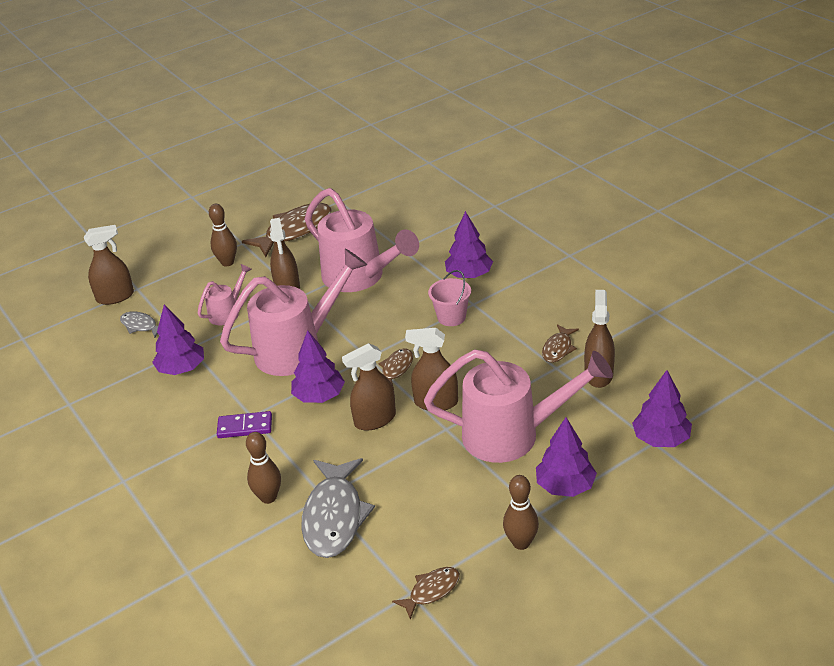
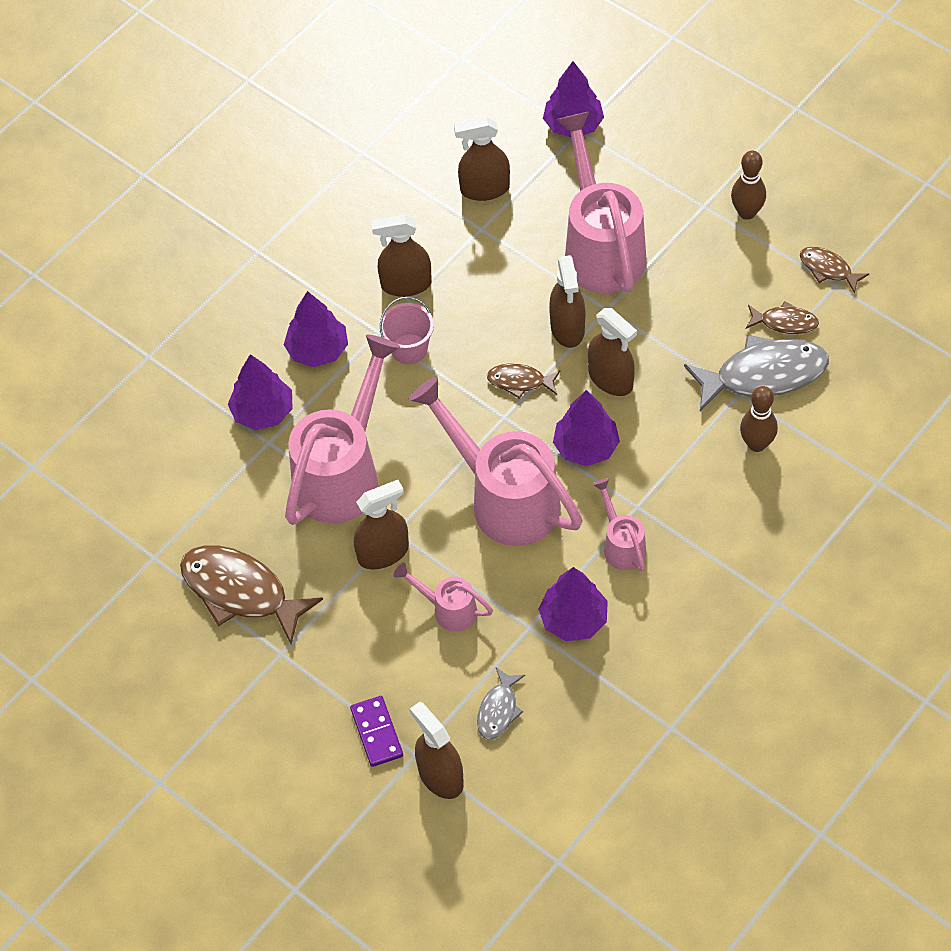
camera: 105 degrees left, 20 degrees up
brown bowling pin [209,204,237,266] -> none
purple domino [217,411,272,438] -> purple domino moved to [350,696,403,767]
purple tree [536,417,597,497] -> purple tree moved to [228,354,293,430]
brown fish [542,324,579,363] -> brown fish moved to [746,301,819,334]
none -> brown spray bottle [371,215,432,297]
none -> pink watering can [593,478,646,571]

